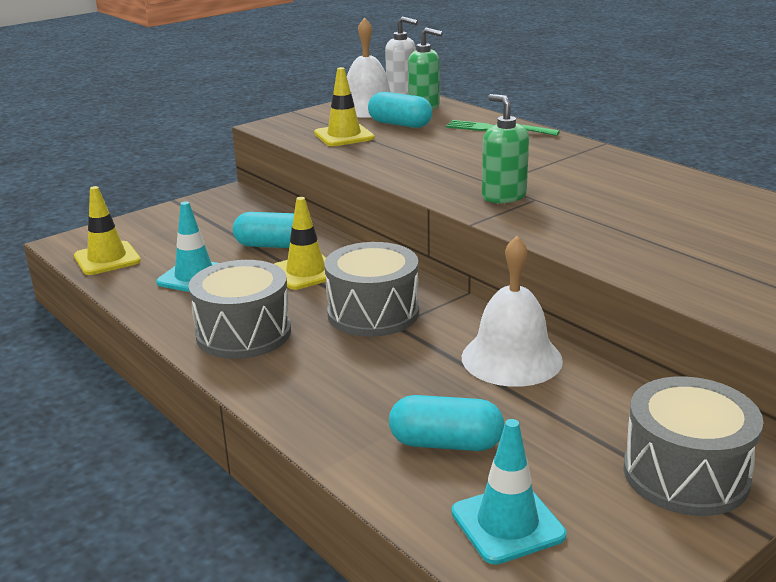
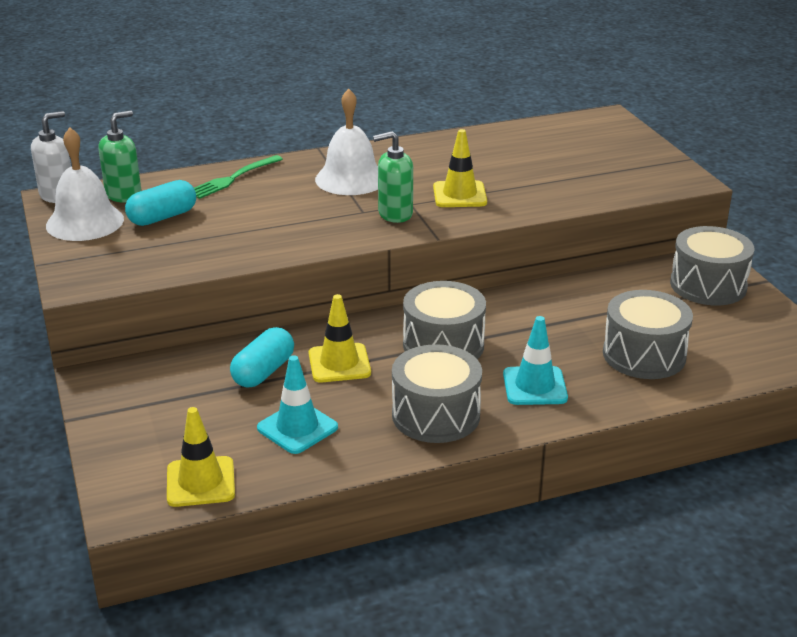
camera: 70 degrees left, 5 degrees up
yellow traffic cone [314,67,375,146] -> yellow traffic cone moved to [433,129,487,207]
turquoise capsule [389,395,504,451] -> grey drum [603,290,693,379]
turquoise traffic cone [451,419,566,565] -> turquoise traffic cone moved to [503,316,568,405]
white bell [462,236,563,387] -> white bell moved to [315,89,378,195]

